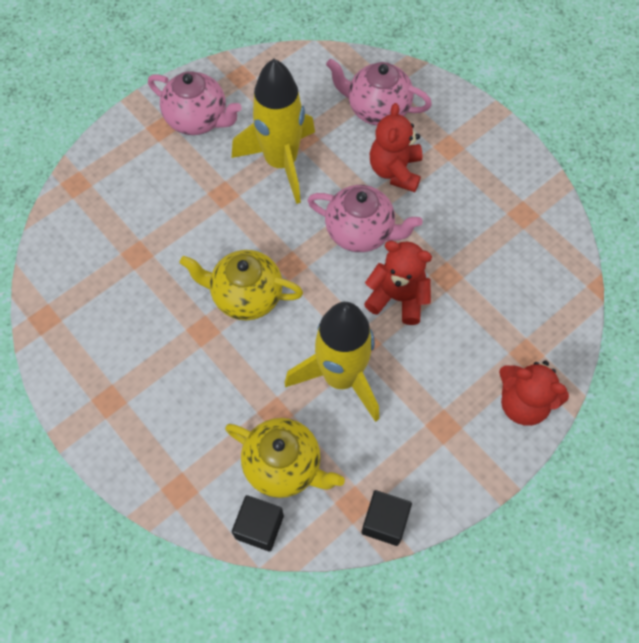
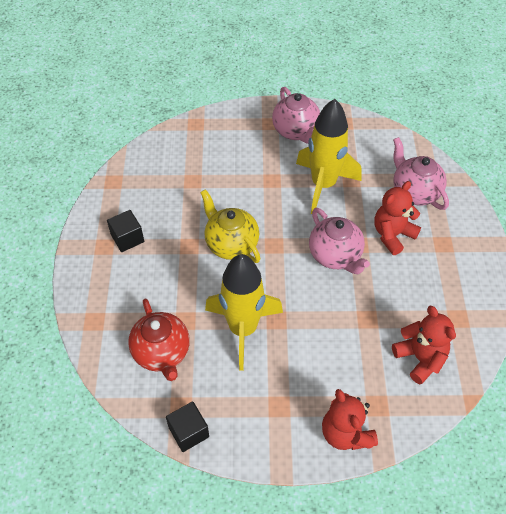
camera: 40 degrees right, 10 degrees down
yellow teapot [225,418,345,498] -> red teapot [128,298,190,381]
black cube [232,495,284,551] -> black cube moved to [107,210,144,252]
red teddy bear [364,241,432,325] -> red teddy bear moved to [392,306,456,384]

